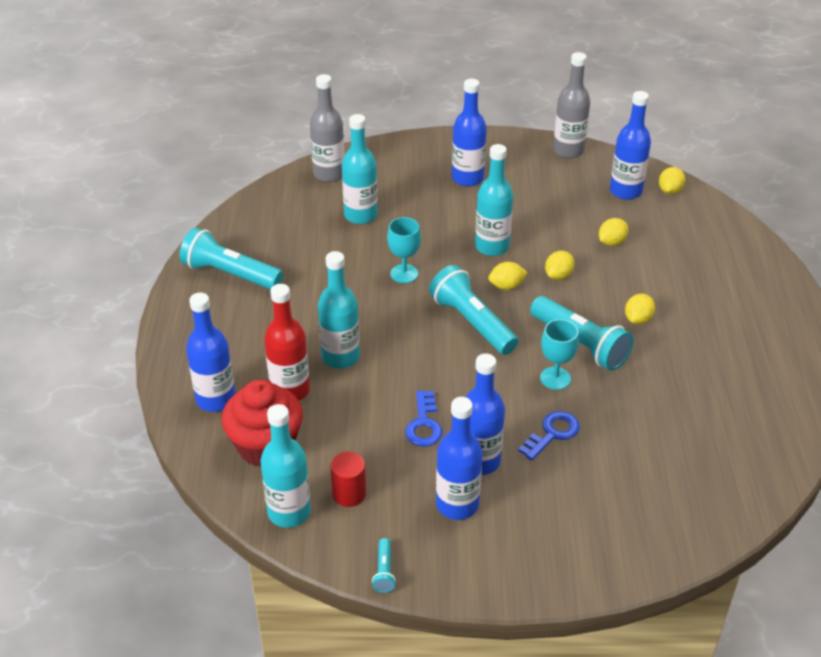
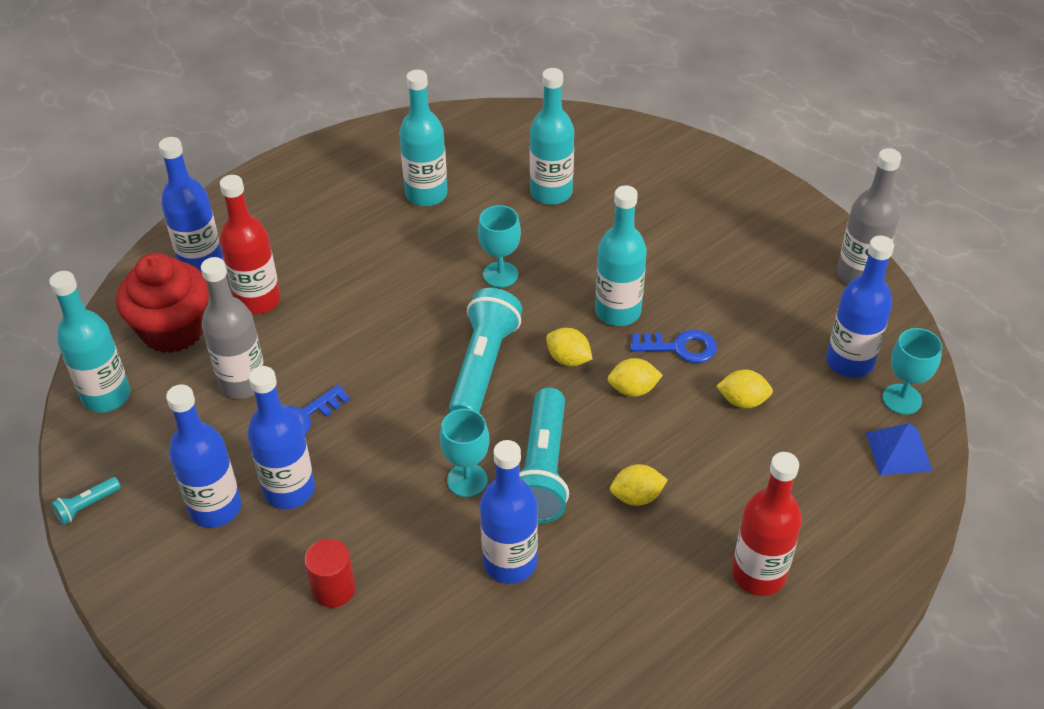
camera: 50 degrees right, 5 degrees up
turquoise flashlight [180,228,283,290] -> none
grey bottle [310,74,345,182] -> grey bottle moved to [201,257,264,399]
turquoise bottle [318,251,360,369] -> turquoise bottle moved to [399,70,448,206]
red cylinder [330,452,366,507] -> red cylinder moved to [304,539,356,608]
blue bottle [452,79,487,186] -> blue bottle moved to [480,440,538,584]
blue key [518,411,580,460] -> blue key moved to [630,330,717,363]
yellow lemon [659,167,685,194] -> turquoise goblet [882,328,942,415]
none -> red bottle [732,452,802,596]
none -> blue pyramid [866,423,933,475]

